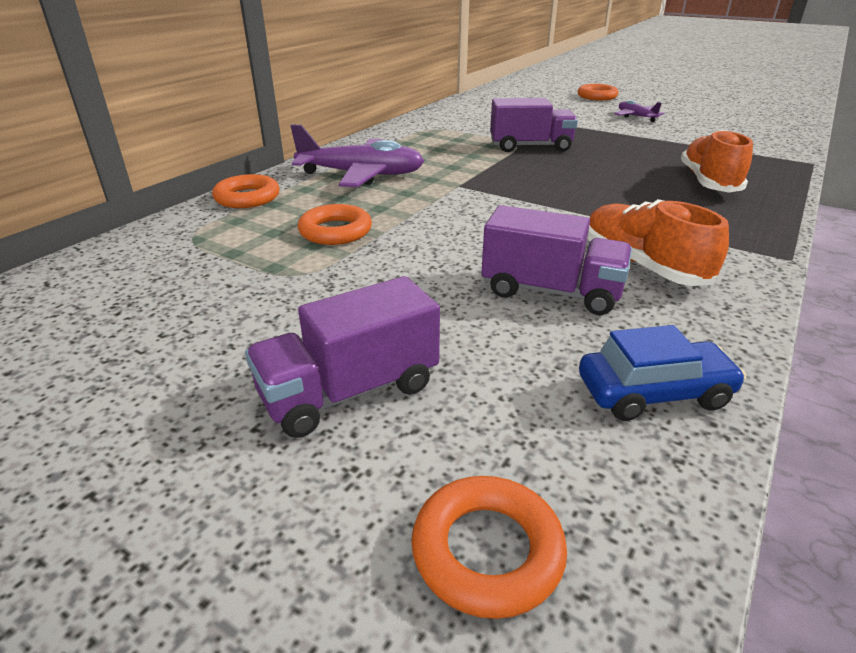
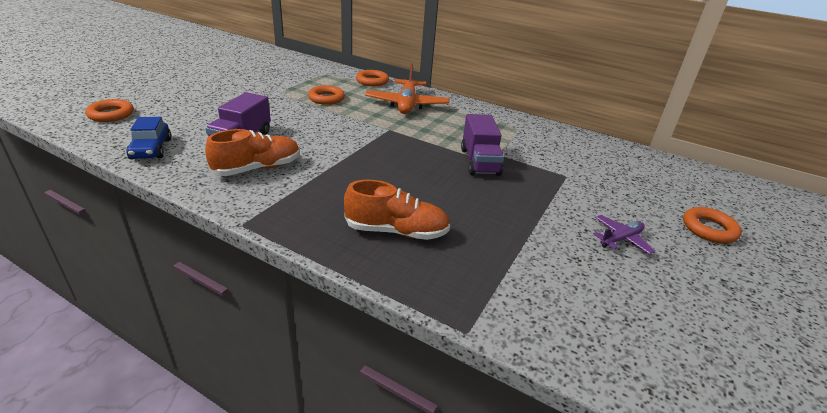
camera: 85 degrees right, 0 degrees up
purple truck [245,276,440,438] -> none
purple plane [290,124,424,187] -> orange plane [365,63,449,114]

